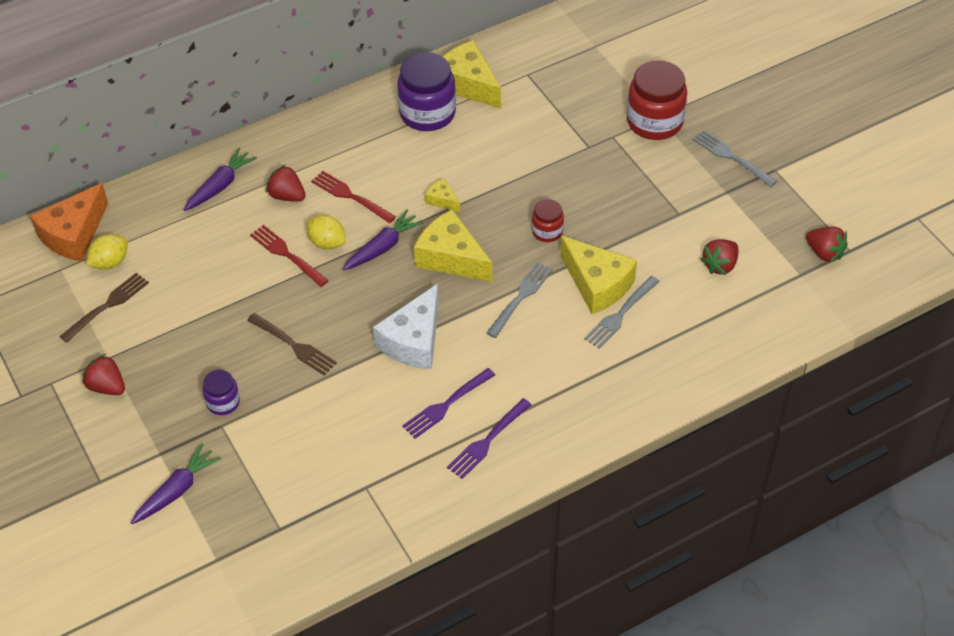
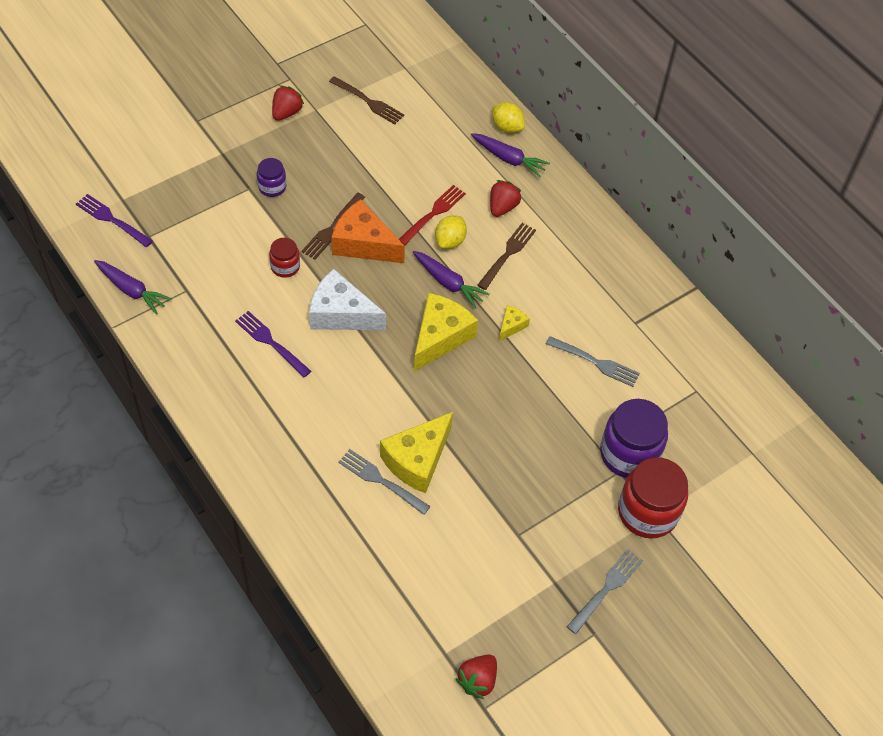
camera: 80 degrees right, 5 degrees up
orange cheese [30,183,108,262] -> orange cheese moved to [331,199,405,263]
yellow lemon [86,234,128,270] -> yellow lemon moved to [492,102,525,133]
purple carrot [131,444,221,524] -> purple carrot moved to [94,260,172,315]
red fork [311,171,396,223] -> brown fork [477,223,536,290]
purple jar [397,52,456,131] -> purple jar moved to [600,399,668,478]
yellow cheese [443,40,501,108] -> none
purple fork [447,398,532,479] -> purple fork moved to [76,194,153,247]
grey fork [486,262,553,338] -> grey fork moved to [546,336,640,387]
red jar [532,199,564,242] -> red jar moved to [269,238,300,278]
red strawberry [700,239,738,275] -> none

